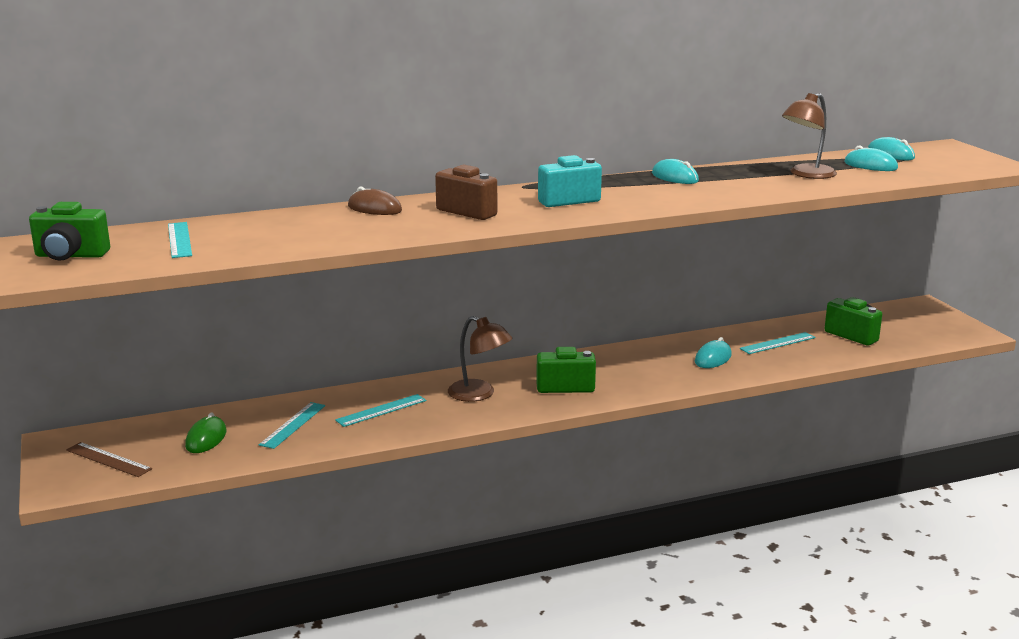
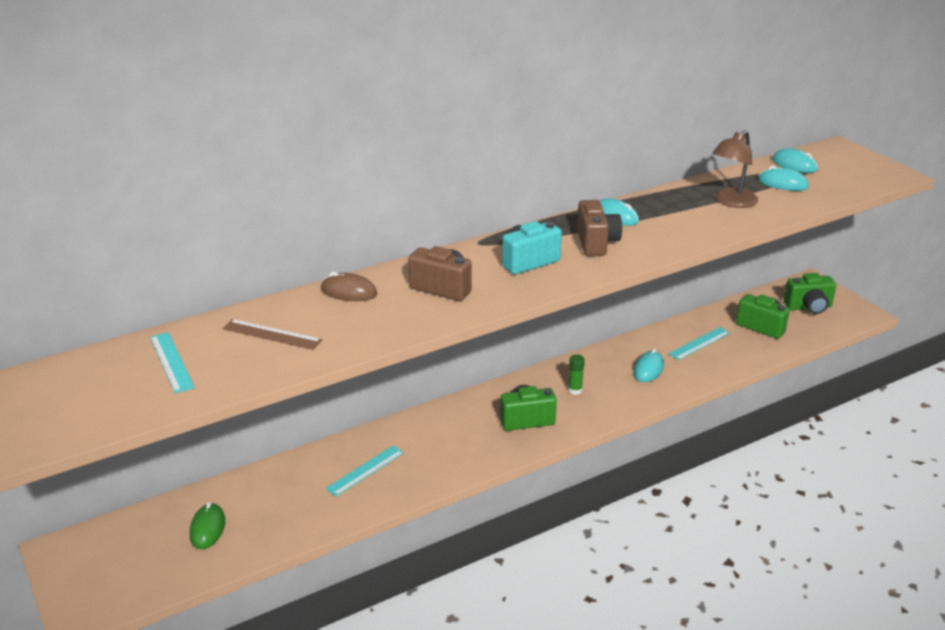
camera: 10 degrees left, 10 degrees up
green camera [29,202,110,261] -> green camera moved to [784,273,836,314]
brown ruler [66,442,152,477] -> brown ruler moved to [223,319,322,350]
turquoise ruler [259,402,325,449] -> none
brown lamp [448,316,512,402] -> none
none -> green glue stick [568,355,585,395]
none -> brown camera [577,200,622,256]

